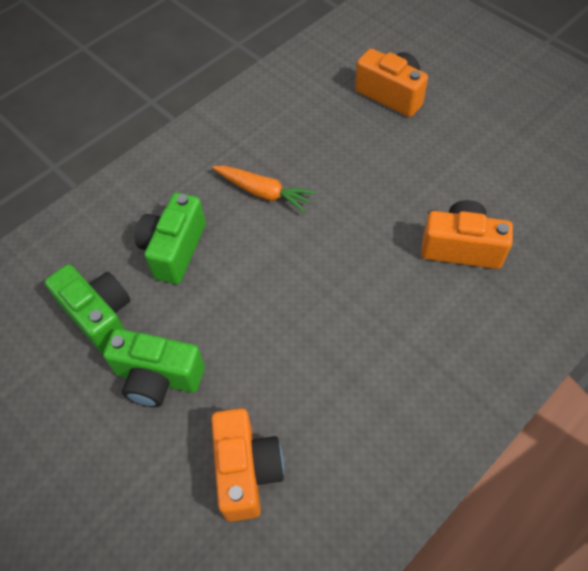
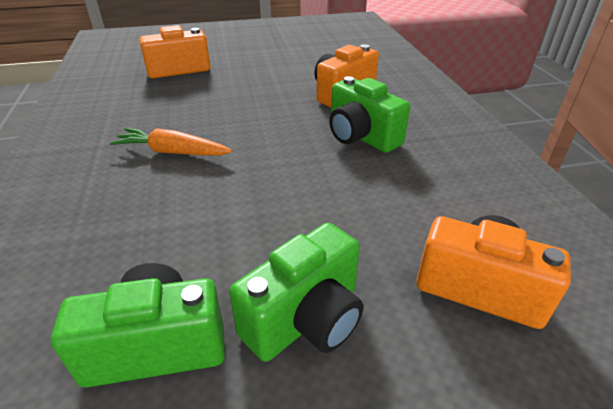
camera: 60 degrees left, 20 degrees down
green camera [135,193,206,284] -> green camera moved to [329,76,410,153]
orange carrot [212,165,316,213] -> orange carrot turned 135 degrees counterclockwise [110,128,232,156]

